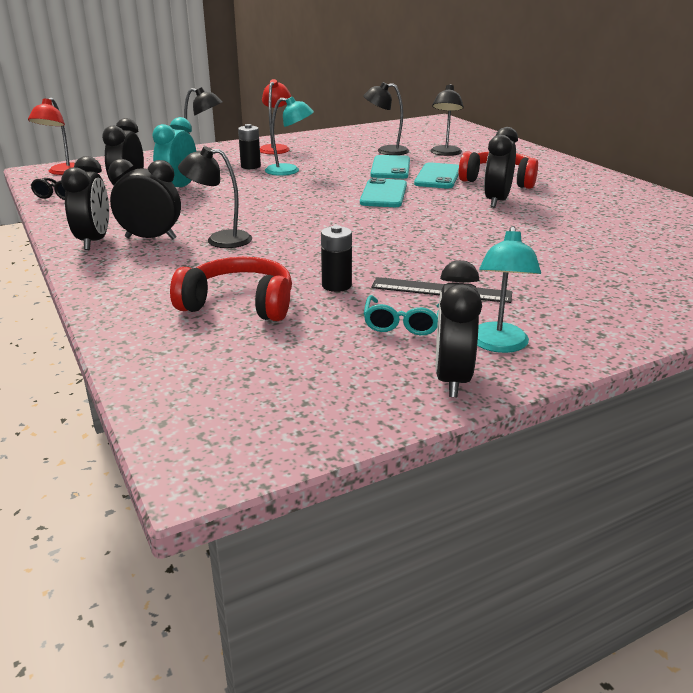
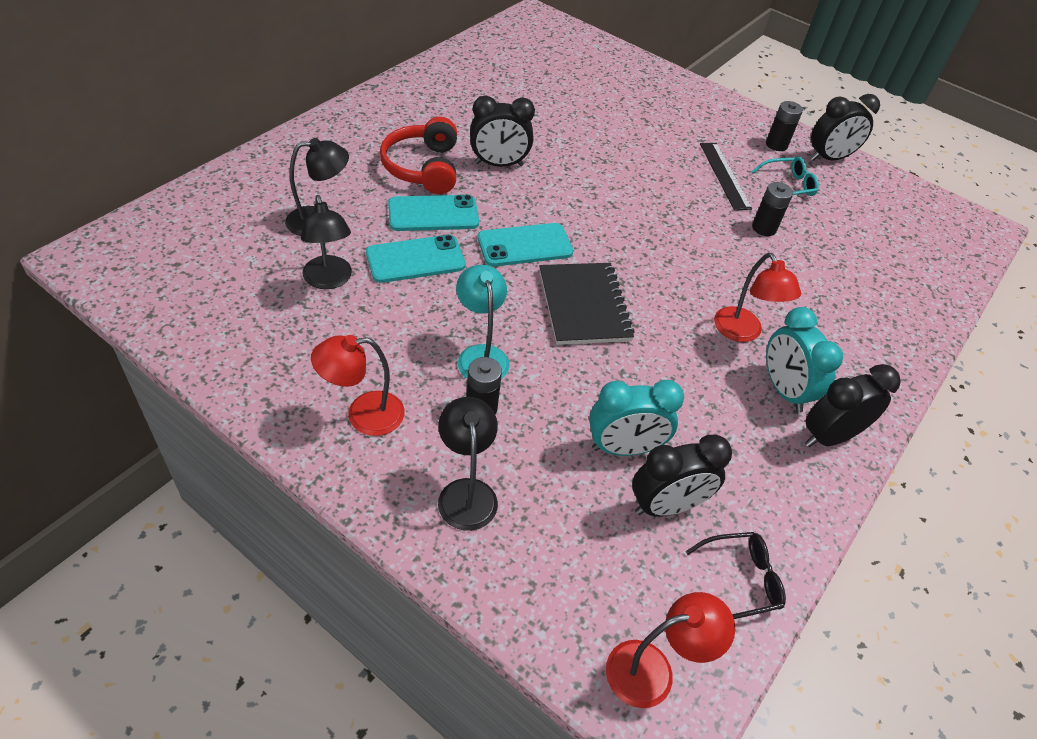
camera: 120 degrees left, 20 degrees up
black clock [108,159,181,240] -> turquoise clock [766,307,843,413]
red headphones [170,257,292,321] -> none
black lamp [178,146,252,248] -> red lamp [714,253,801,342]
turquoise lamp [477,226,541,353] -> black battery [766,101,803,151]
none -> black notebook [539,263,634,345]

